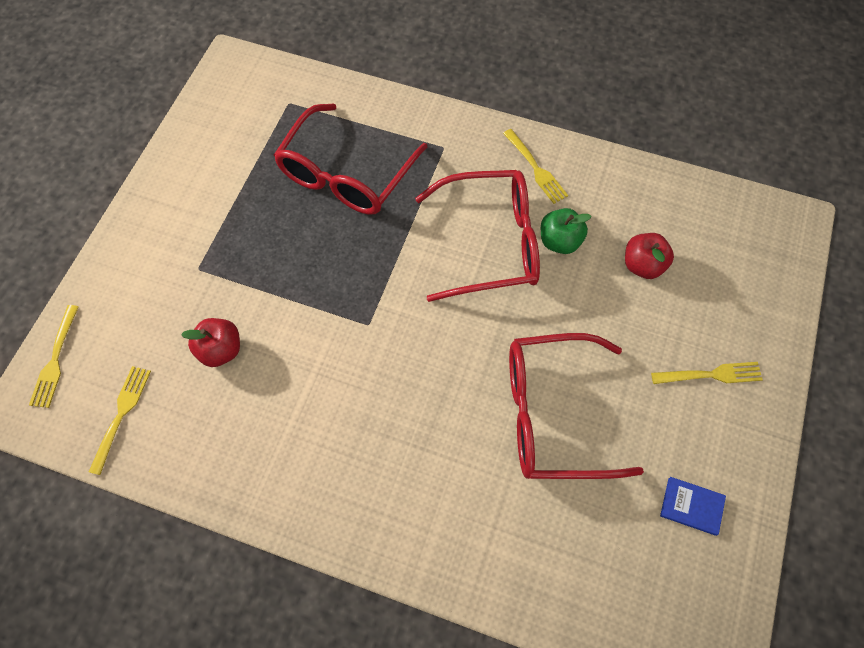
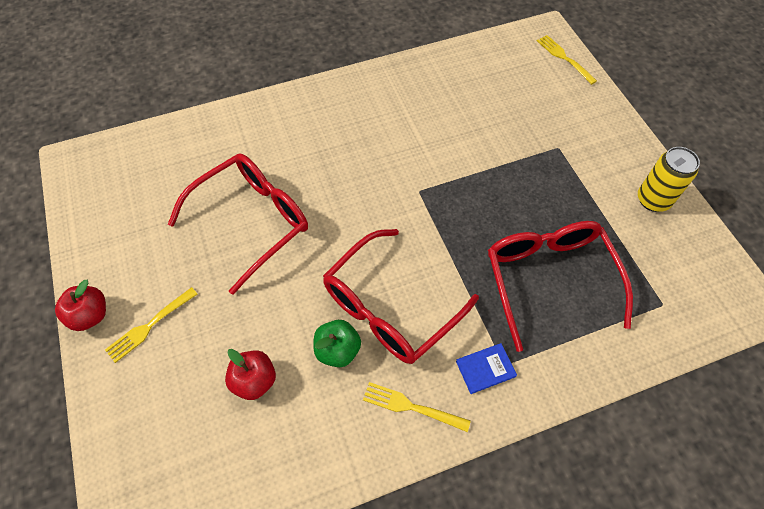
camera: 140 degrees right, 5 degrees down
yellow fork [89,366,151,475] -> none
red apple [181,318,240,367] -> red apple moved to [55,280,106,331]
blue book [660,477,726,536] -> blue book moved to [456,343,517,394]
none -> yellow can [638,147,700,212]

